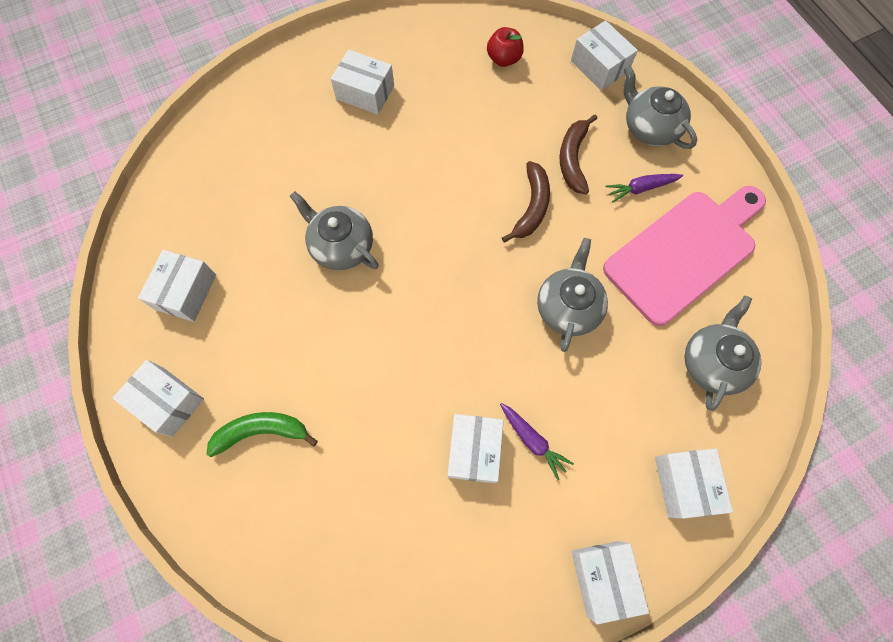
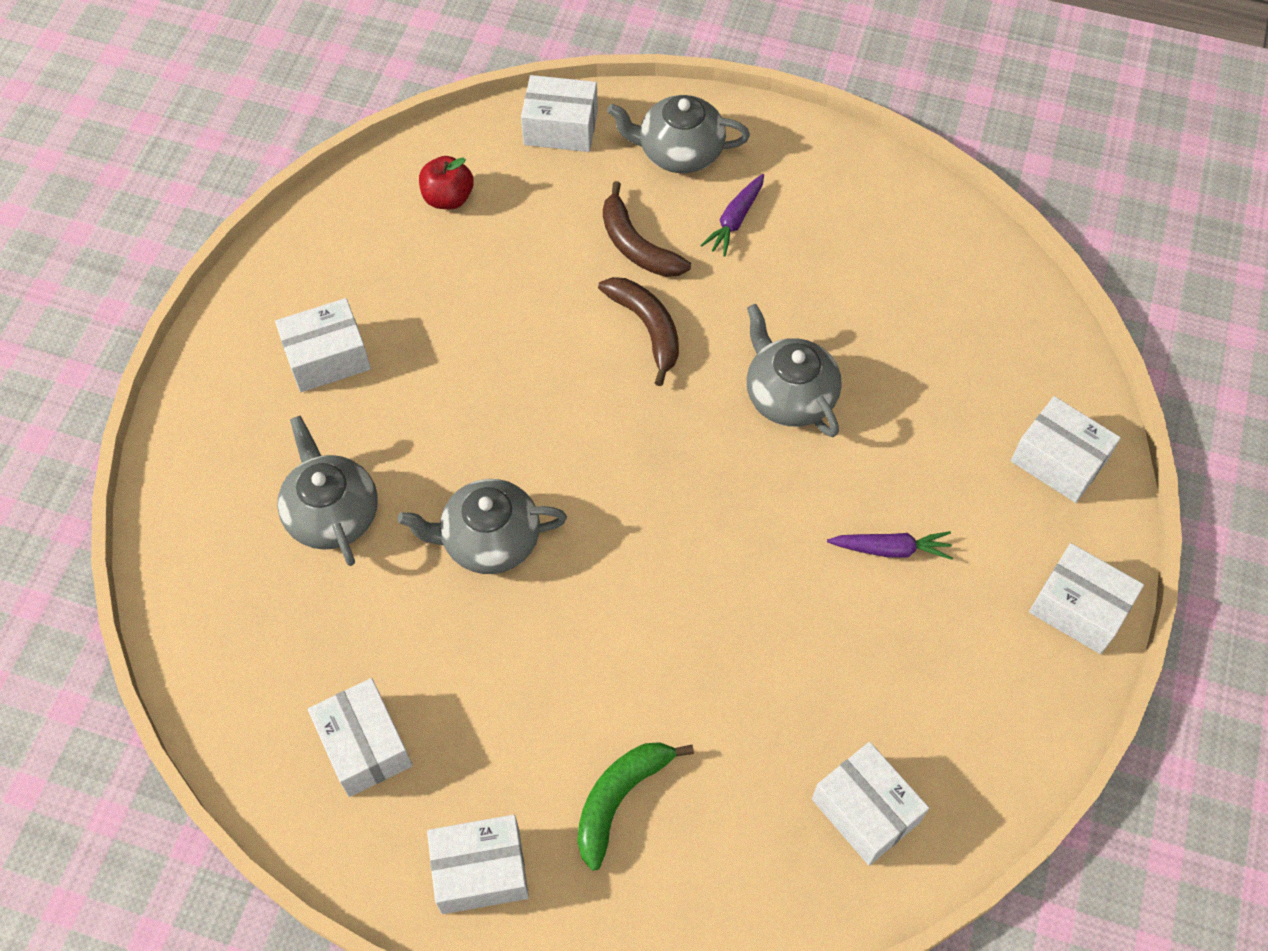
camera: 45 degrees left, 10 degrees down
white box [447,414,504,483] -> white box moved to [812,742,929,866]
pink cutting board [603,186,766,326] -> none
grey teapot [684,295,761,411] -> grey teapot moved to [277,416,378,566]

